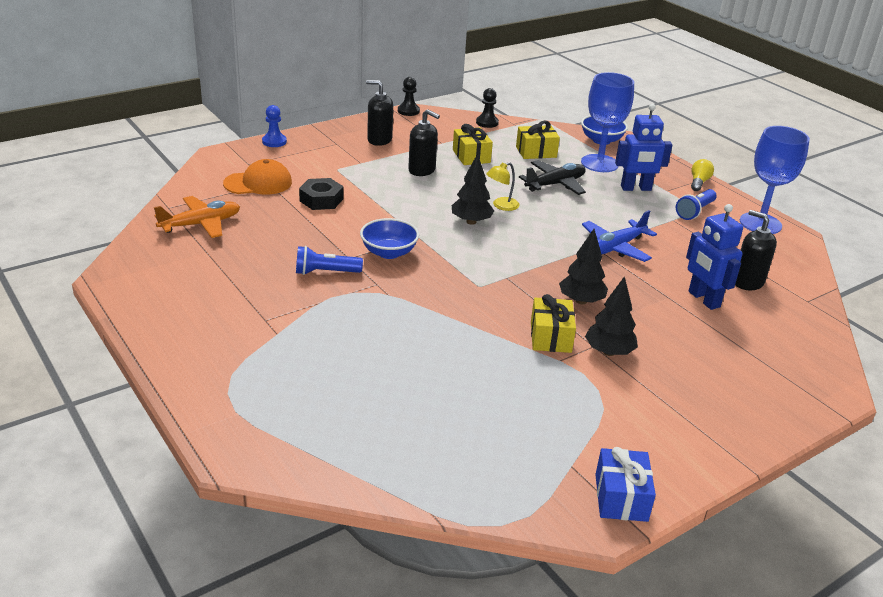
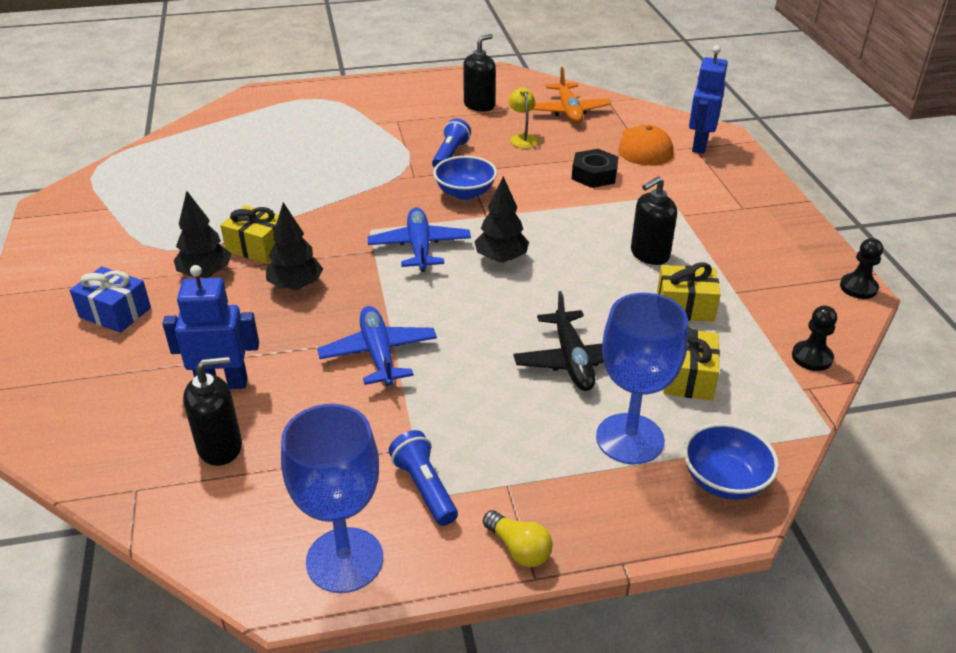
camera: 115 degrees right, 5 degrees up
blue pawn [262,105,287,147] -> none
black soap dispenser [366,80,393,146] -> black soap dispenser moved to [463,34,496,112]
yellow lamp [486,162,520,211] -> yellow lamp moved to [508,87,539,148]
blue gift [595,447,656,522] -> blue gift moved to [70,266,151,333]
blue robot [615,104,672,191] -> blue robot moved to [689,46,728,154]
none -> blue plane [368,207,471,272]

